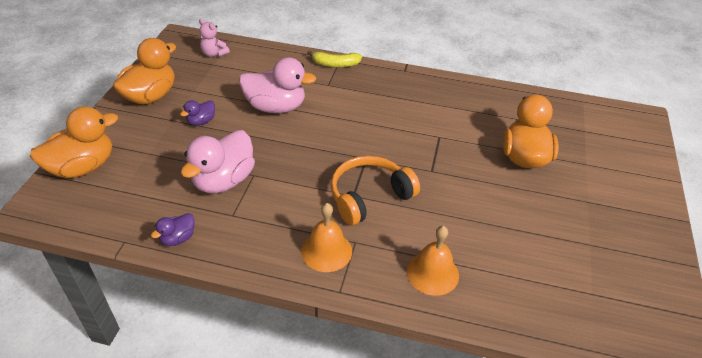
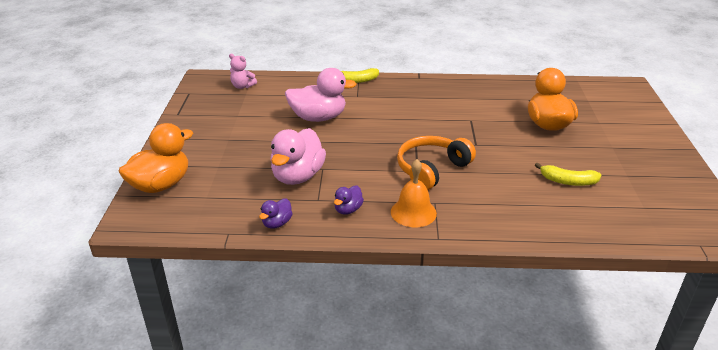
camera: 10 degrees left, 10 degrees down
orange duck [113,38,176,105] -> none
purple duck [180,100,215,126] -> purple duck moved to [334,186,364,215]
orange bell [407,226,459,296] -> none
none -> yellow banana [535,162,601,186]

